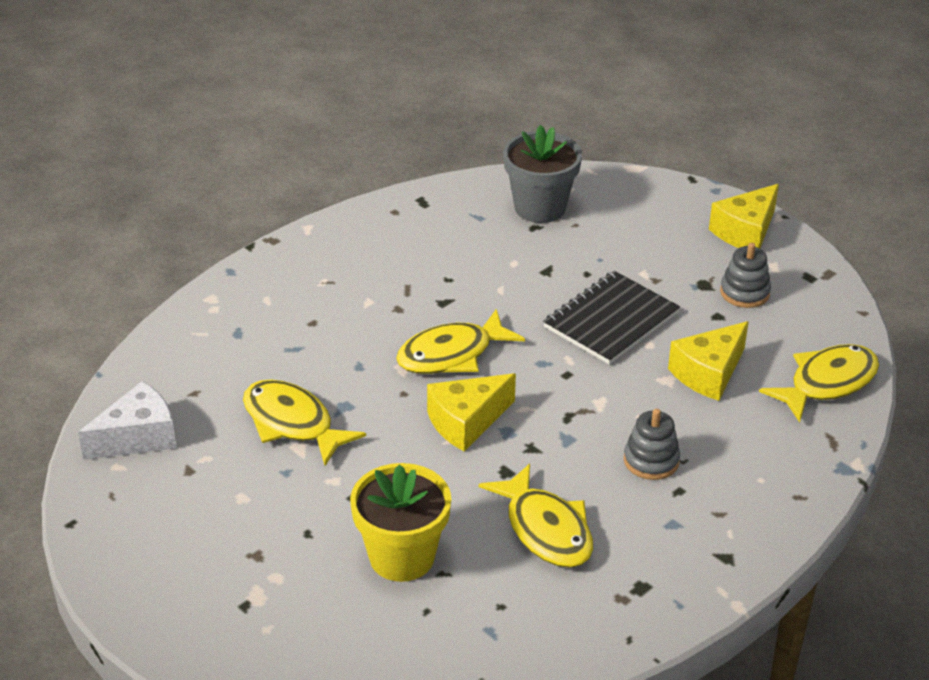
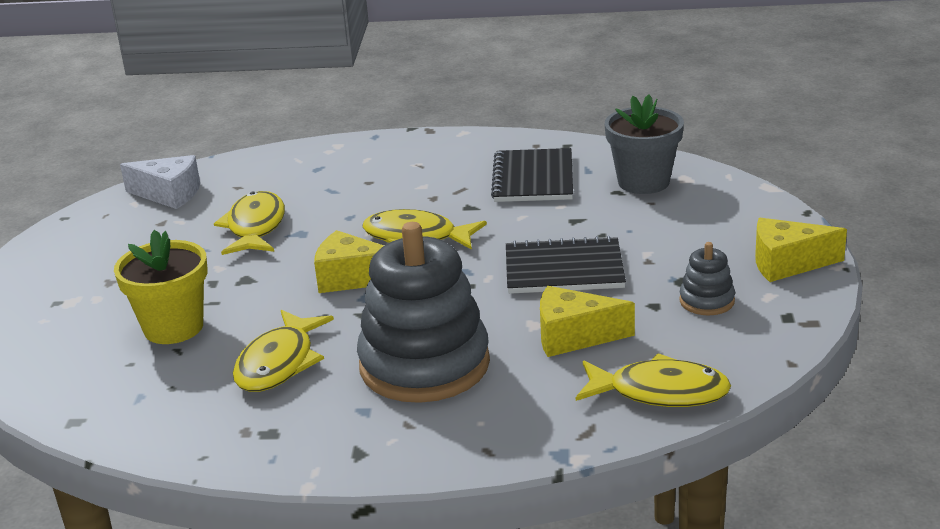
camera: 50 degrees right, 10 degrees down
grey stacking toy [624,409,680,480] -> grey stacking toy [357,222,490,403], size x2.27
none -> black notebook [491,148,573,202]

